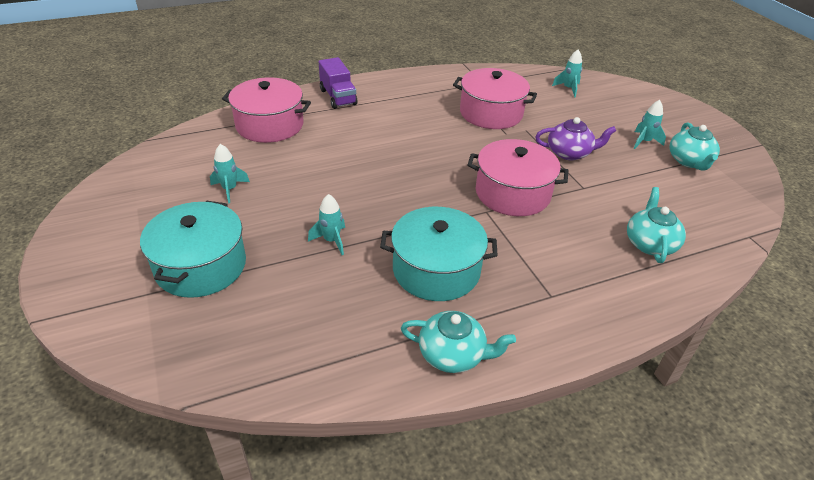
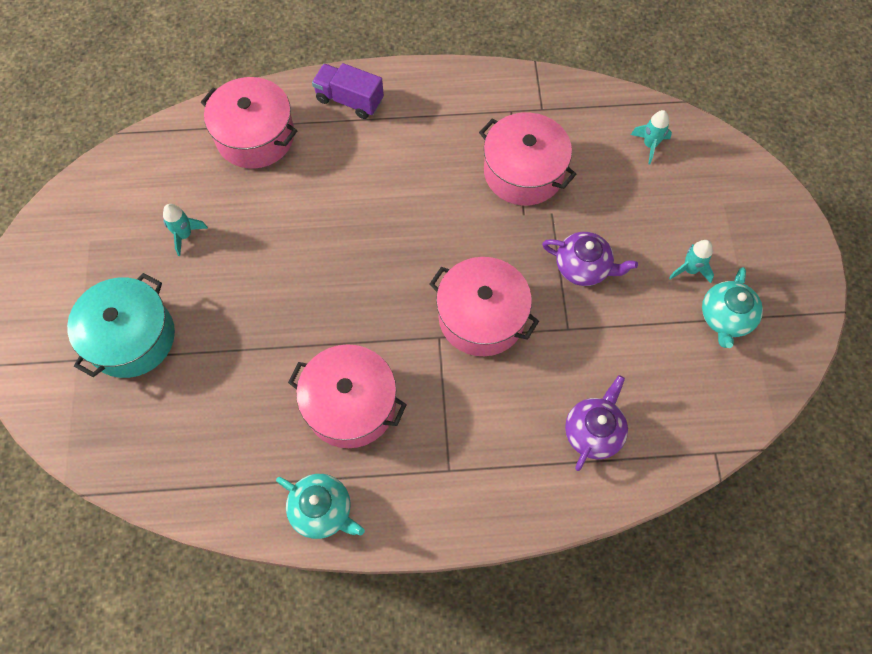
camera: 20 degrees right, 25 degrees up
turquoise rocket [308,194,345,255] -> none
purple truck [319,57,357,109] -> purple truck turned 120 degrees clockwise [312,63,384,119]
turquoise pot [380,207,498,301] -> pink pot [288,344,407,448]
turquoise teapot [627,187,686,263] -> purple teapot [565,375,628,471]

